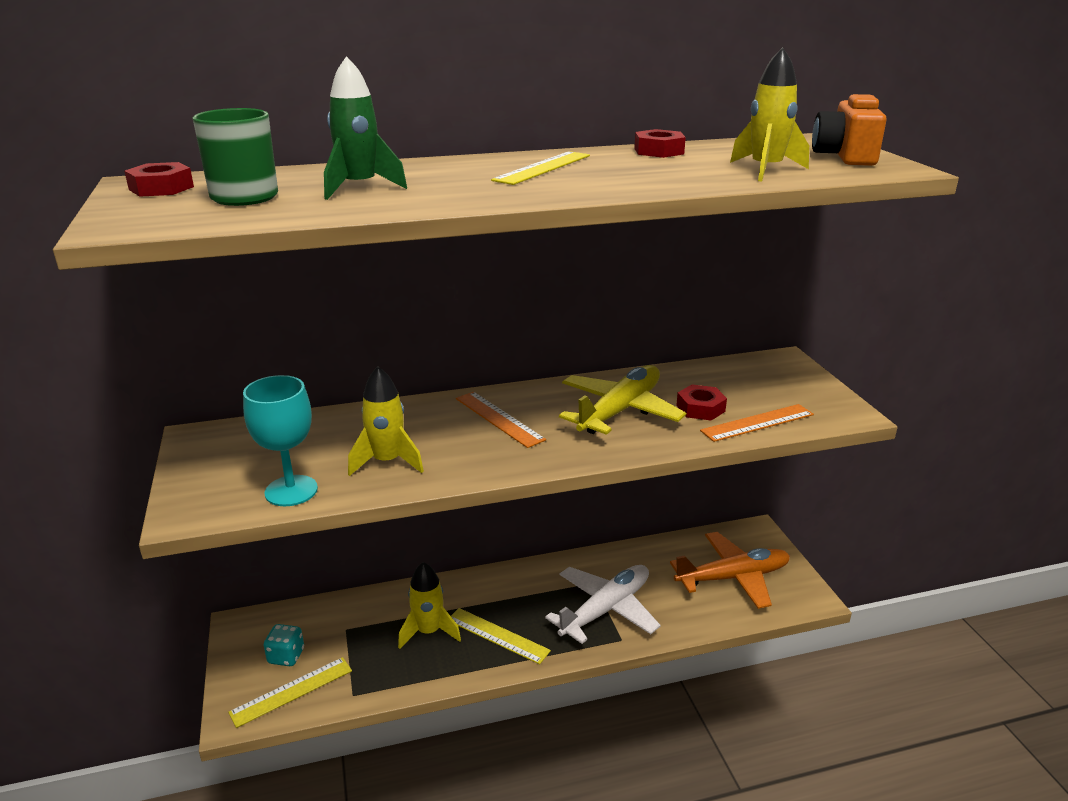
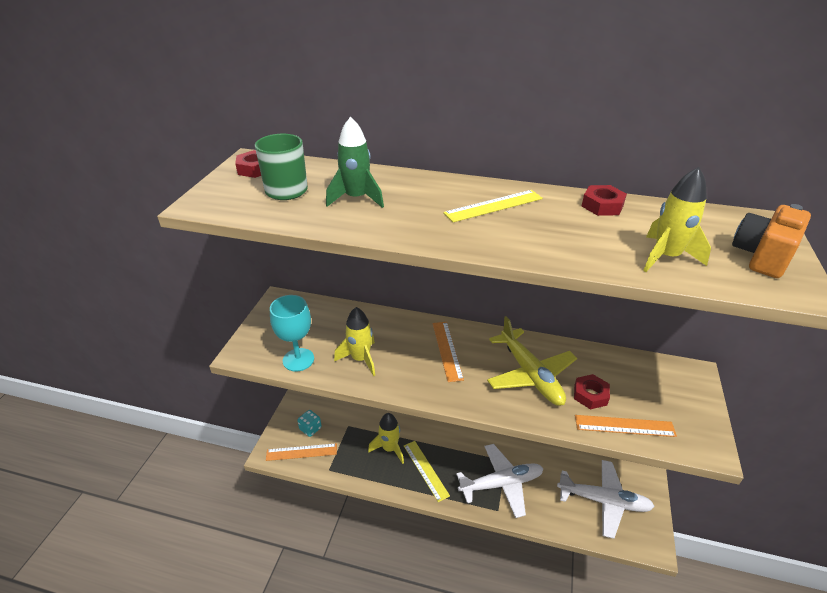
camera: 30 degrees right, 10 degrees up
yellow ruler [228,657,352,728] -> orange ruler [266,443,337,461]
yellow plane [559,365,686,435] -> yellow plane turned 90 degrees clockwise [487,316,577,406]
orange plane [670,532,790,609] -> white plane [557,460,655,539]

